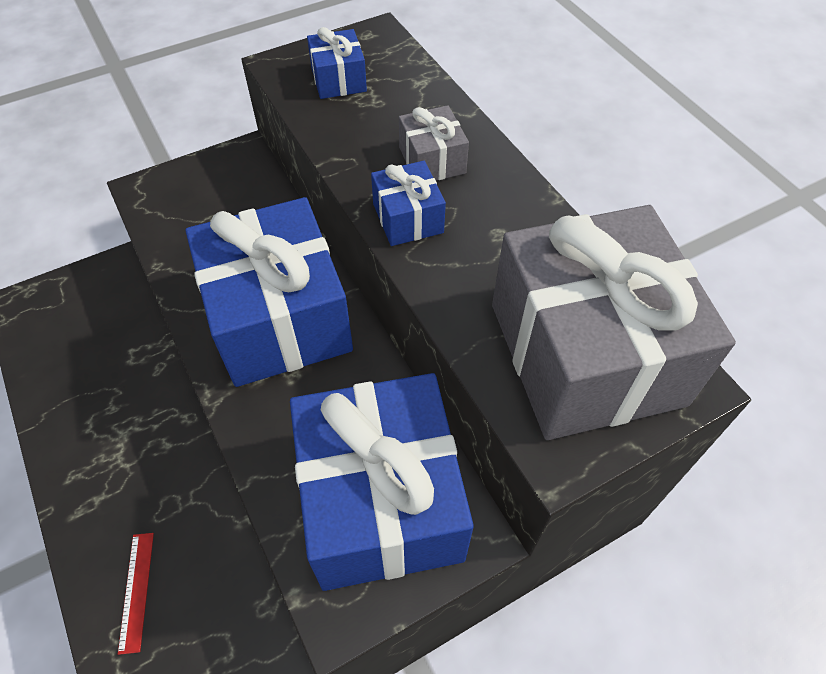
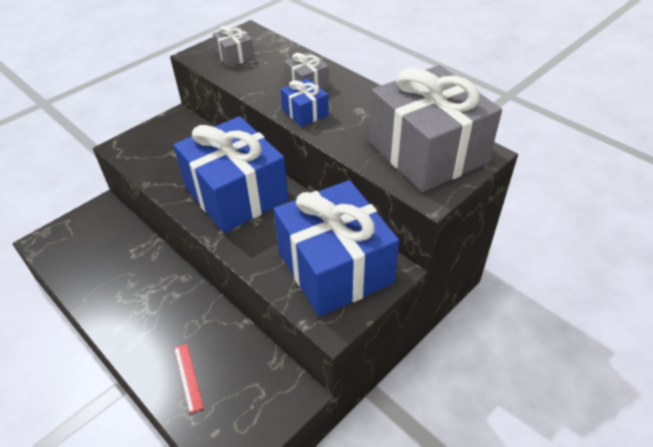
camera: 15 degrees left, 10 degrees down
blue gift [307,27,367,99] -> grey gift [213,26,255,67]

